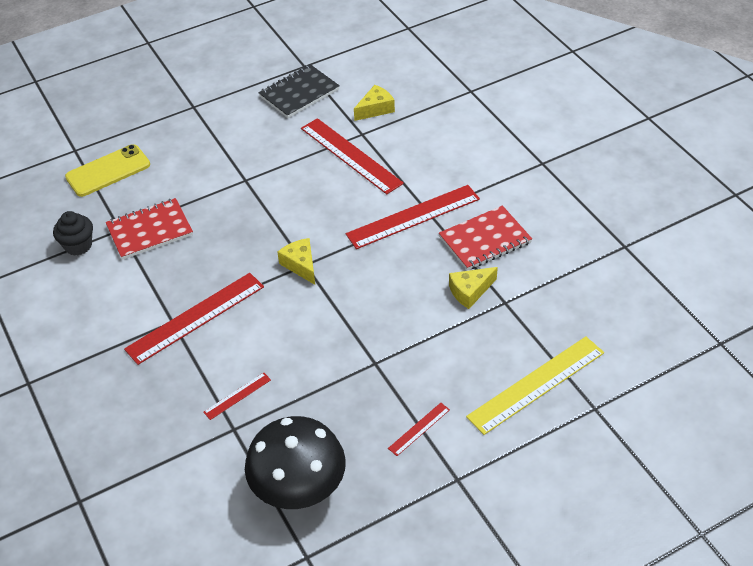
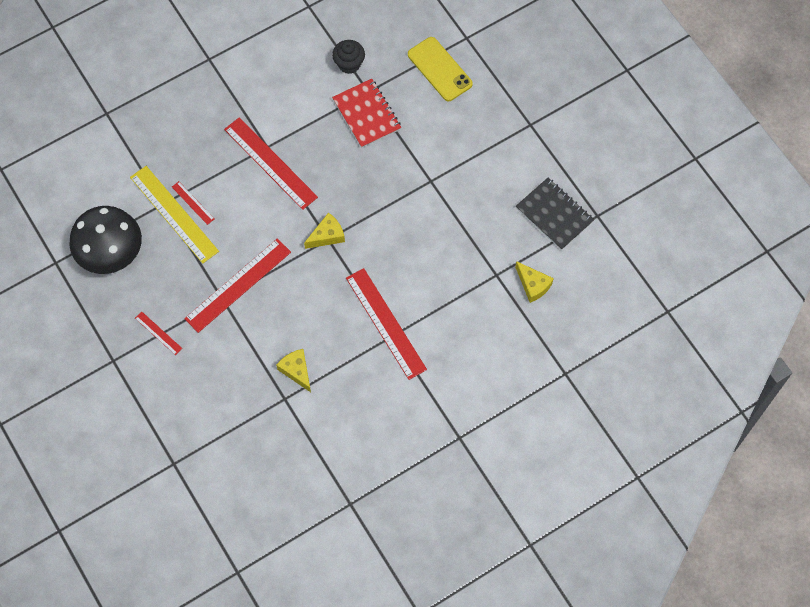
camera: 85 degrees right, 20 degrees up
red ruler [301,118,404,194] -> red ruler moved to [184,238,291,333]
red notebook [439,206,532,270] -> none
yellow ruler [466,336,604,435] -> yellow ruler moved to [130,166,219,264]

